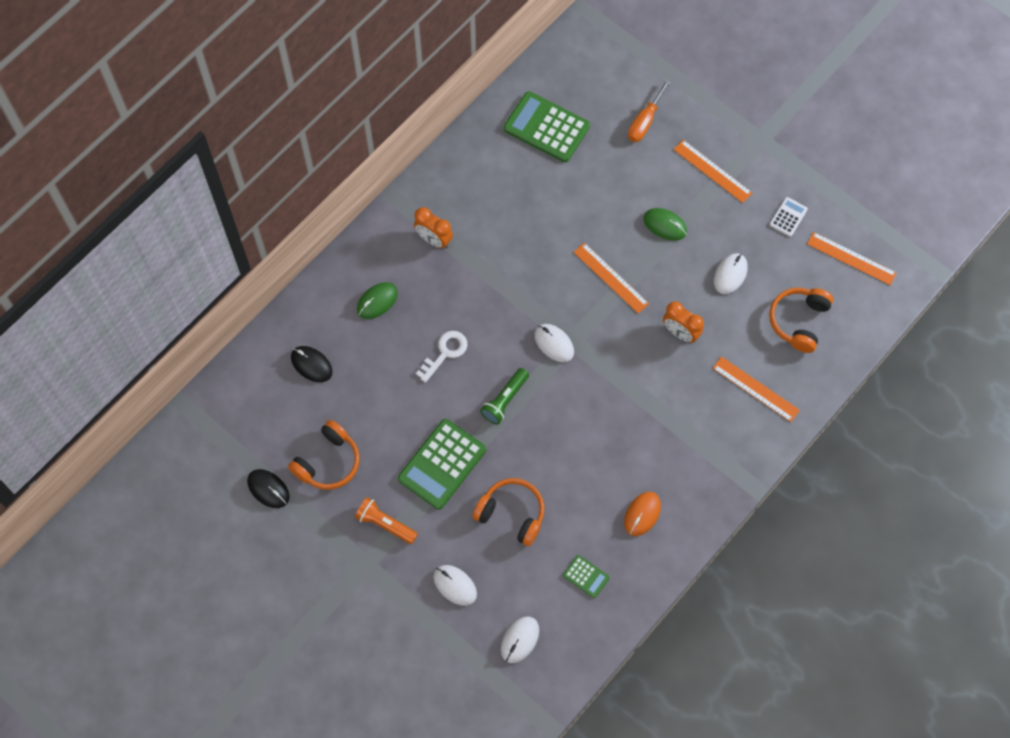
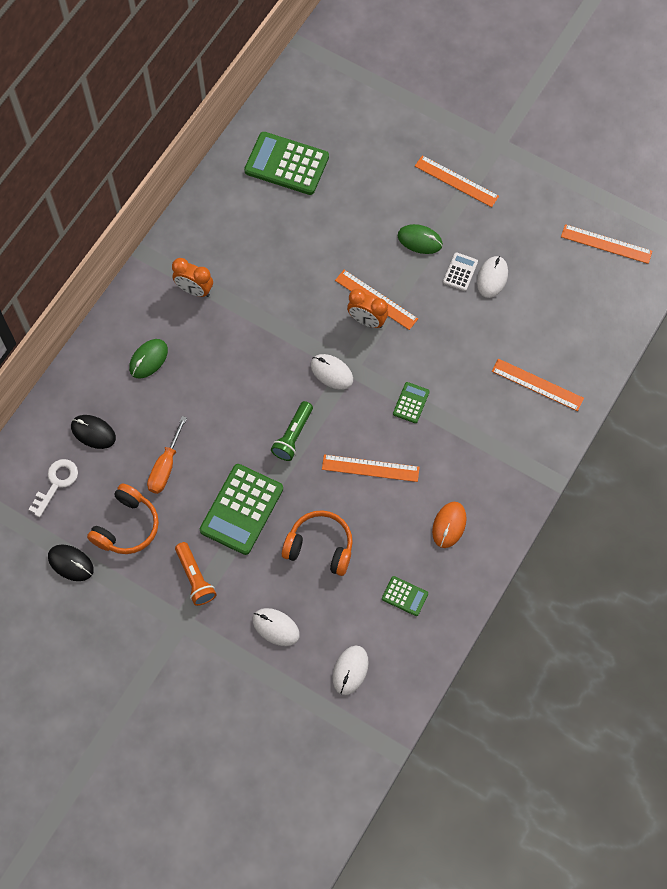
camera: 10 degrees left, 0 degrees up
orange flashlight [355,497,418,544] -> orange flashlight turned 135 degrees counterclockwise [175,542,216,606]
white key [416,331,467,383] -> white key moved to [28,459,78,517]
orange screwdriver [628,79,671,142] -> orange screwdriver moved to [147,416,187,494]
orange clock [663,301,704,343] -> orange clock moved to [347,289,388,328]
orange headphones [769,288,833,353] -> none
white calculator [770,197,808,237] -> white calculator moved to [443,252,478,291]
none -> orange ruler [322,455,420,482]
none -> green calculator [393,382,430,423]

